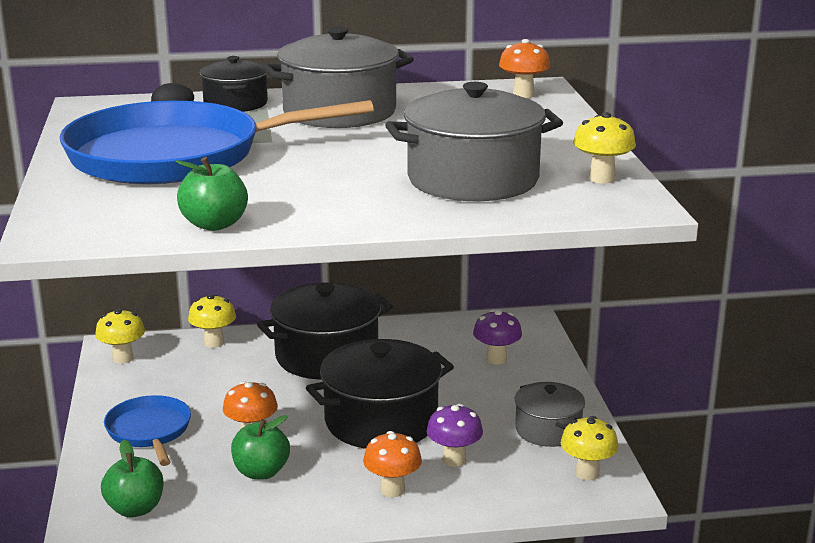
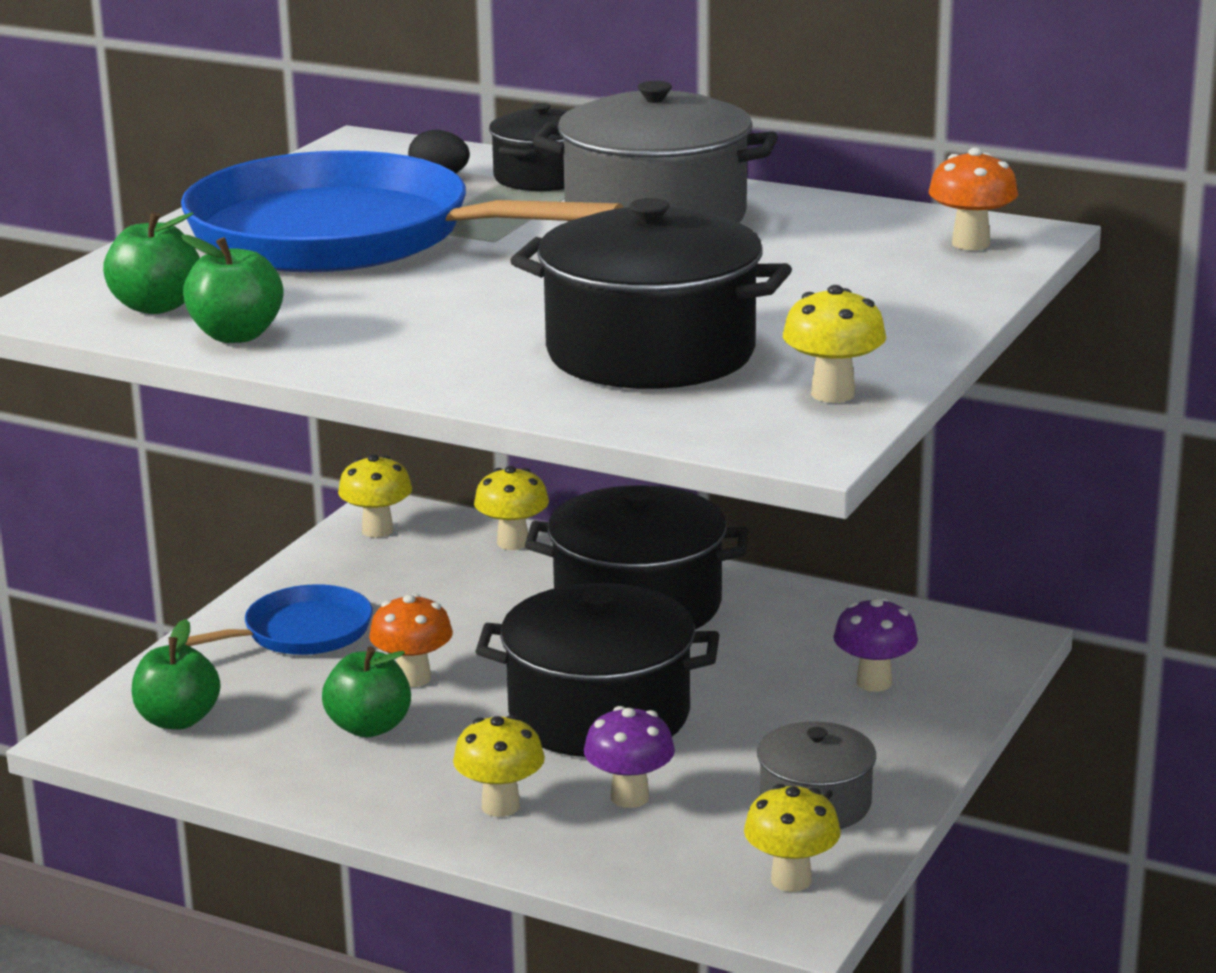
camera: 35 degrees right, 0 degrees up
blue pan [104,395,191,466] -> blue pan turned 45 degrees clockwise [185,584,373,655]
orange mushroom [363,431,422,497] -> yellow mushroom [453,715,545,817]
grey pot [385,82,563,201] -> black pot [510,198,792,389]
none -> green apple [103,211,200,314]

